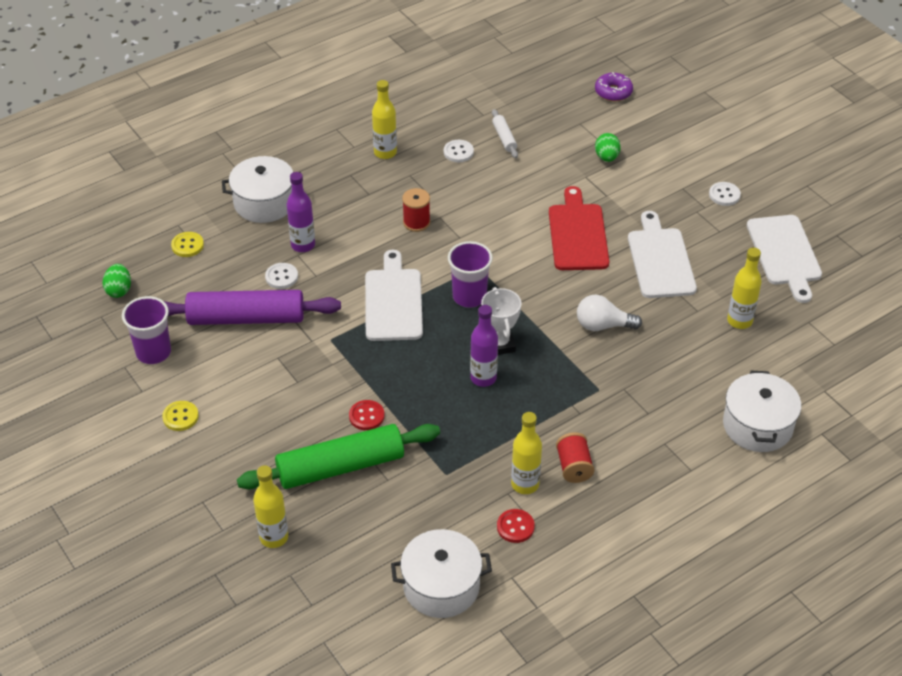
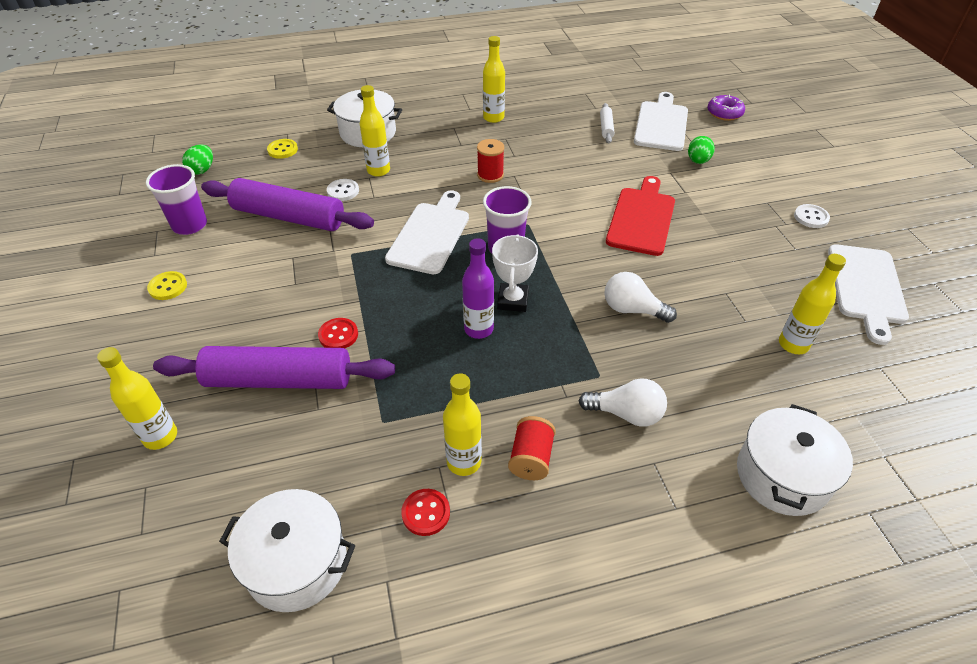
camera: 20 degrees right, 0 degrees up
green rolling pin [237,424,440,489] -> purple rolling pin [153,346,395,389]
purple bottle [286,172,315,252] -> yellow bottle [360,85,390,177]
white button [444,140,474,162] -> none
white cutting board [628,211,697,298] -> white cutting board moved to [634,92,688,151]
none -> white light bulb [579,378,667,427]

